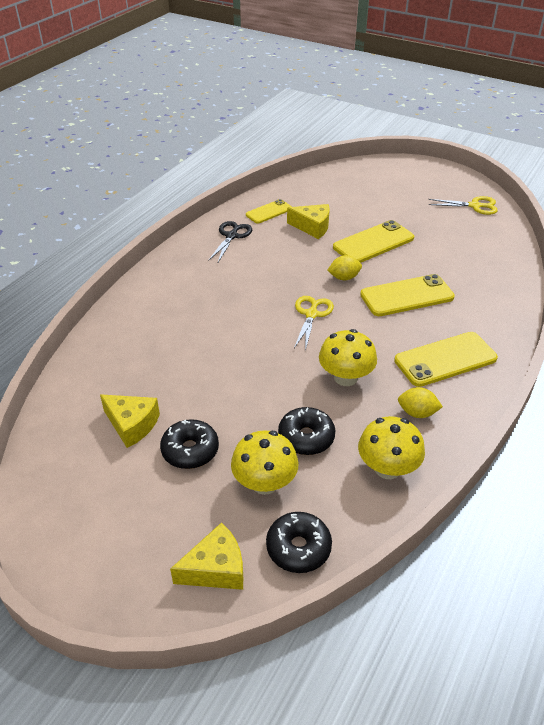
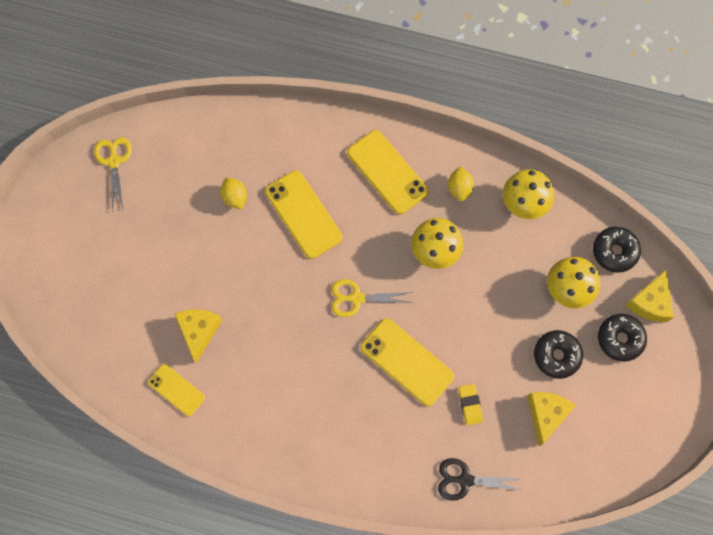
camera: 105 degrees left, 30 degrees up
yellow cheese [170,522,243,590] -> yellow cheese turned 120 degrees counterclockwise [626,269,674,322]
black scissors [208,221,252,262] -> black scissors moved to [438,458,525,501]
black donut [278,407,336,455] -> black donut moved to [598,314,647,362]
yellow lemon [327,255,362,280] -> yellow lemon moved to [220,178,247,209]
yellow phone [333,220,414,263] -> yellow phone moved to [361,318,454,406]
none -> yellow eraser [458,384,483,425]

